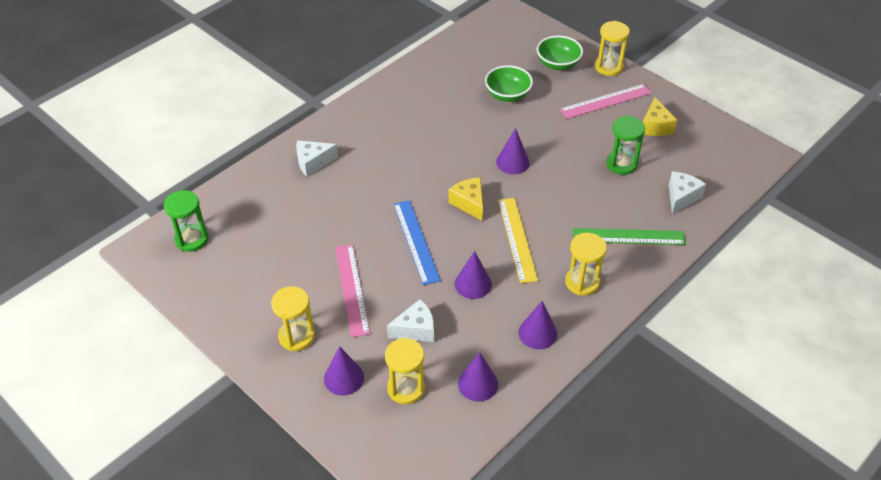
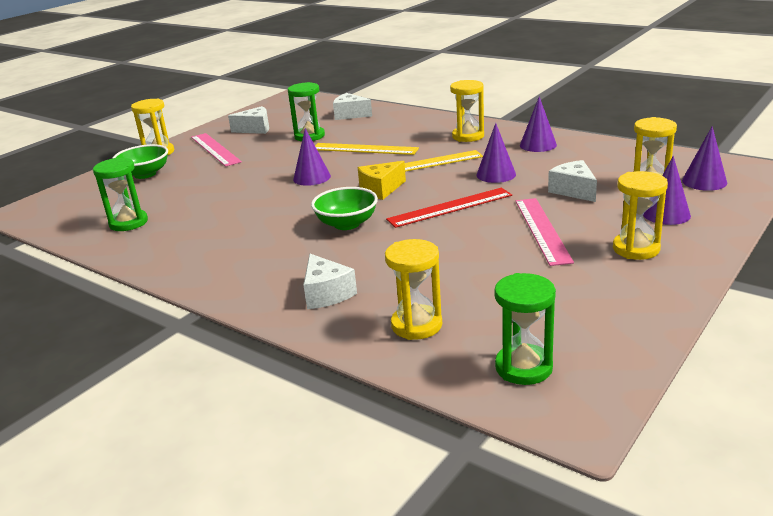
camera: 95 degrees left, 20 degrees down
pink ruler [335,244,370,337] -> pink ruler turned 75 degrees counterclockwise [516,198,574,266]
blue ruler [393,200,441,285] -> red ruler [386,188,512,228]
purple cone [458,352,498,402] -> purple cone moved to [682,126,727,191]
green bowl [485,65,533,102] -> green bowl moved to [311,187,378,230]
green ruler [573,228,686,245] -> none
yellow cheese [643,97,677,136] -> white cheese [228,106,269,134]
none -> green hourglass [93,158,148,231]
none -> yellow ruler [315,143,419,155]
none -> yellow hourglass [385,239,442,340]

